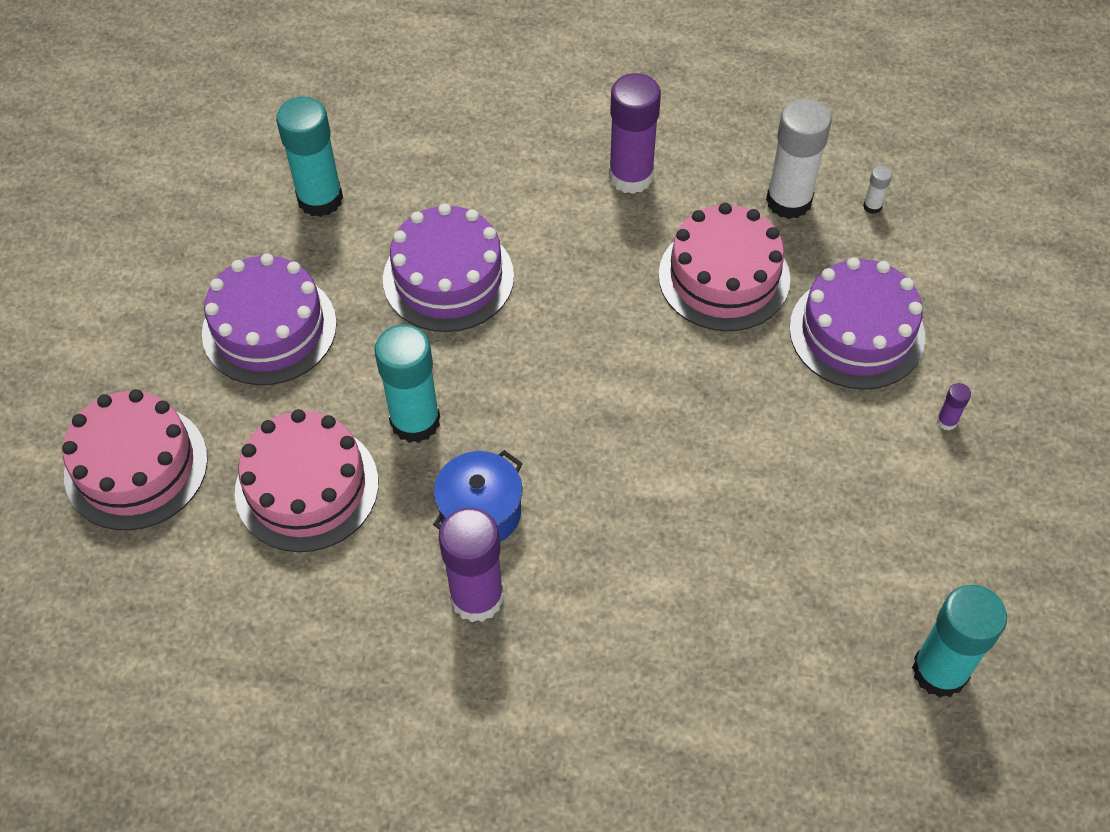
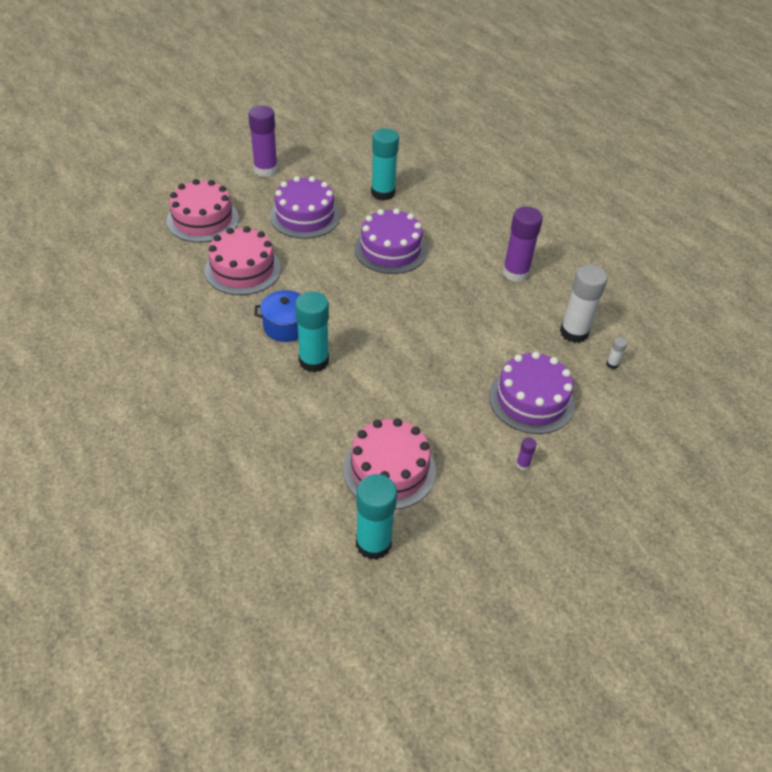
camera: 45 degrees right, 10 degrees down
turquoise glue stick [374,325,440,443] -> turquoise glue stick moved to [295,291,329,372]
purple glue stick [439,508,504,622] -> purple glue stick moved to [248,105,278,177]
pink cake [658,203,790,331] -> pink cake moved to [343,418,436,510]

